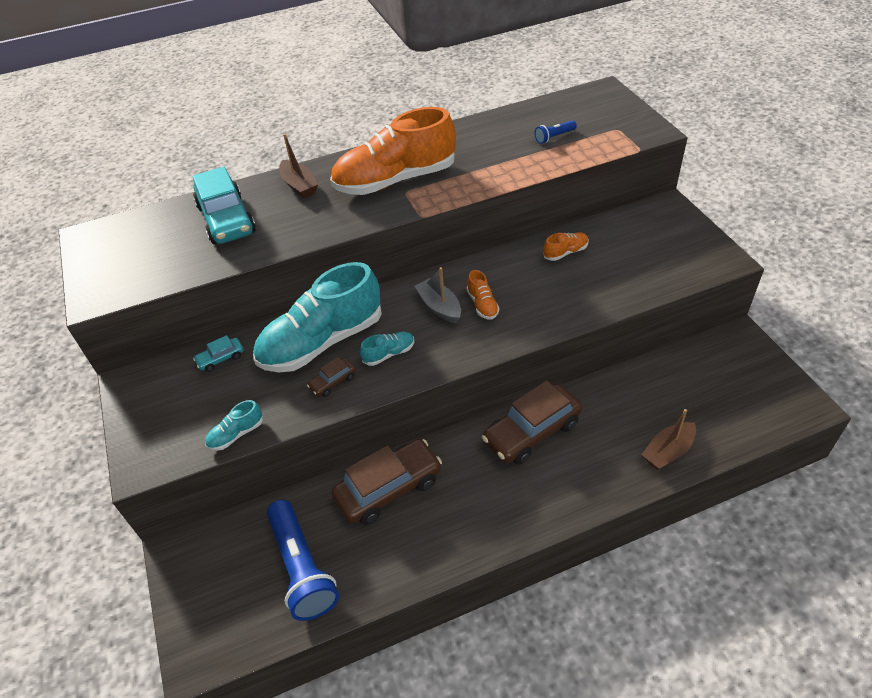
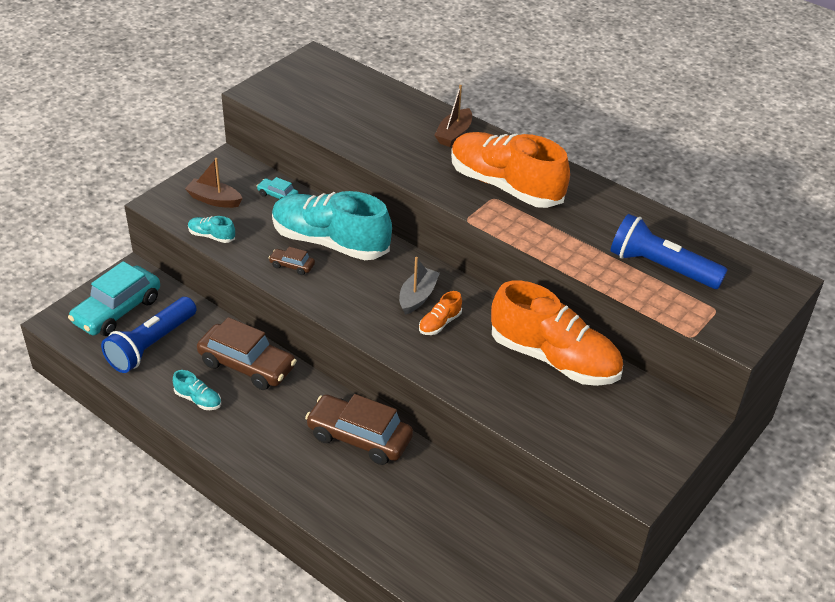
camera: 55 degrees right, 5 degrees down
turquoise car [192,167,256,244] -> turquoise car moved to [68,261,160,336]
turquoise shoe [360,332,414,366] -> turquoise shoe moved to [173,370,221,410]
blue flashlight [535,120,577,144] -> blue flashlight [611,214,728,289], size x2.21
orange shoe [543,232,589,261] -> orange shoe [491,281,623,386], size x2.47
brown boat [642,409,696,470] -> brown boat moved to [185,158,242,208]

